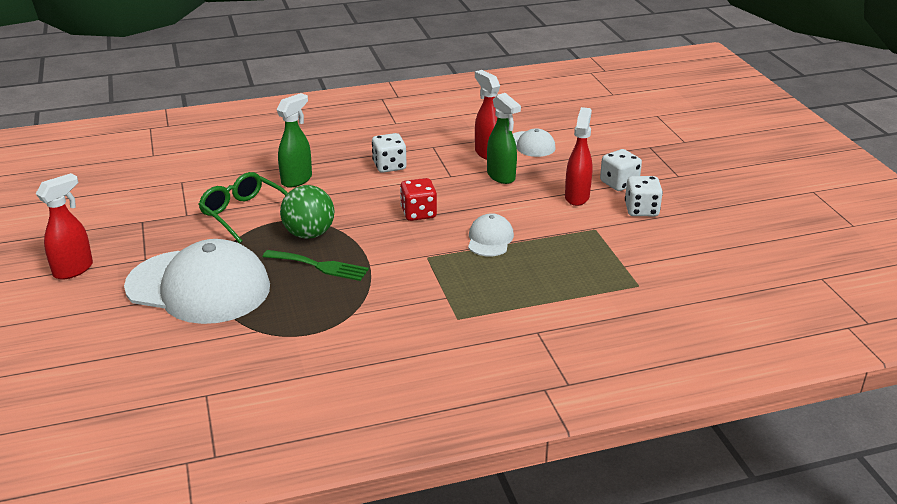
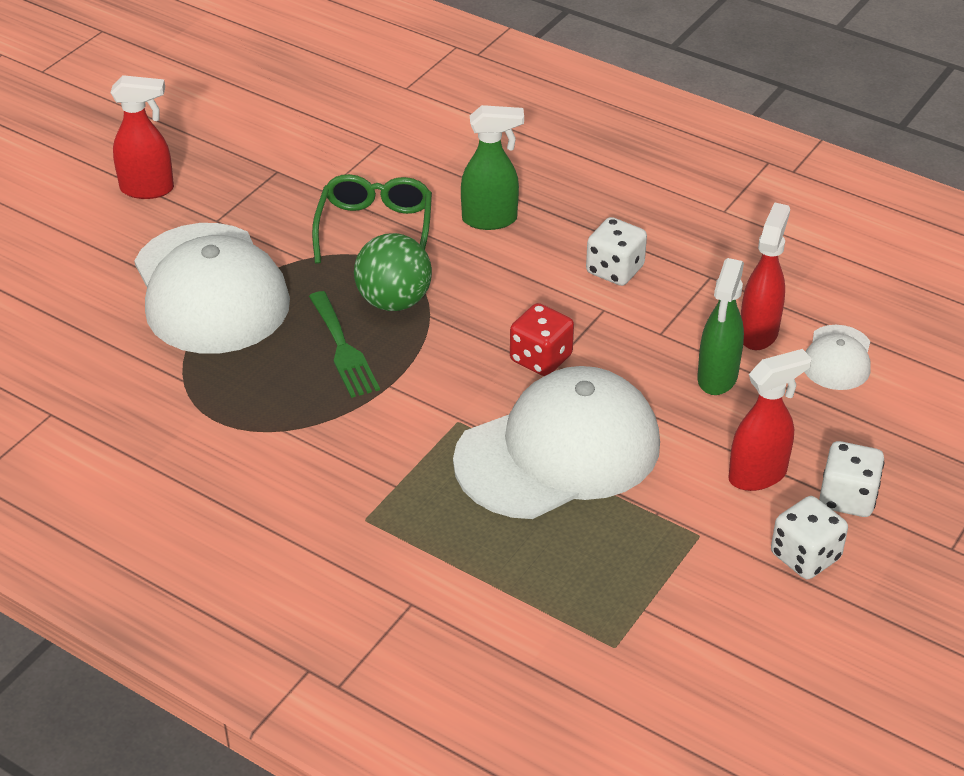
camera: 50 degrees right, 10 degrees up
white cap [468,213,514,257] -> white cap [453,366,660,519], size x2.20

